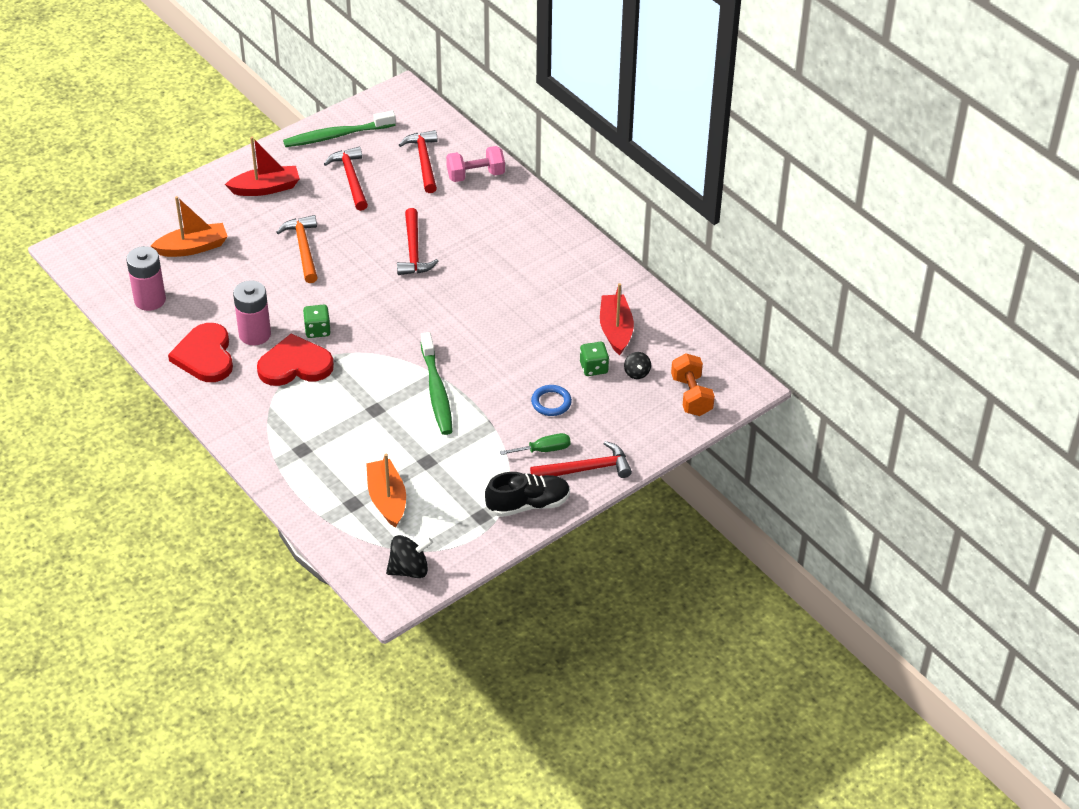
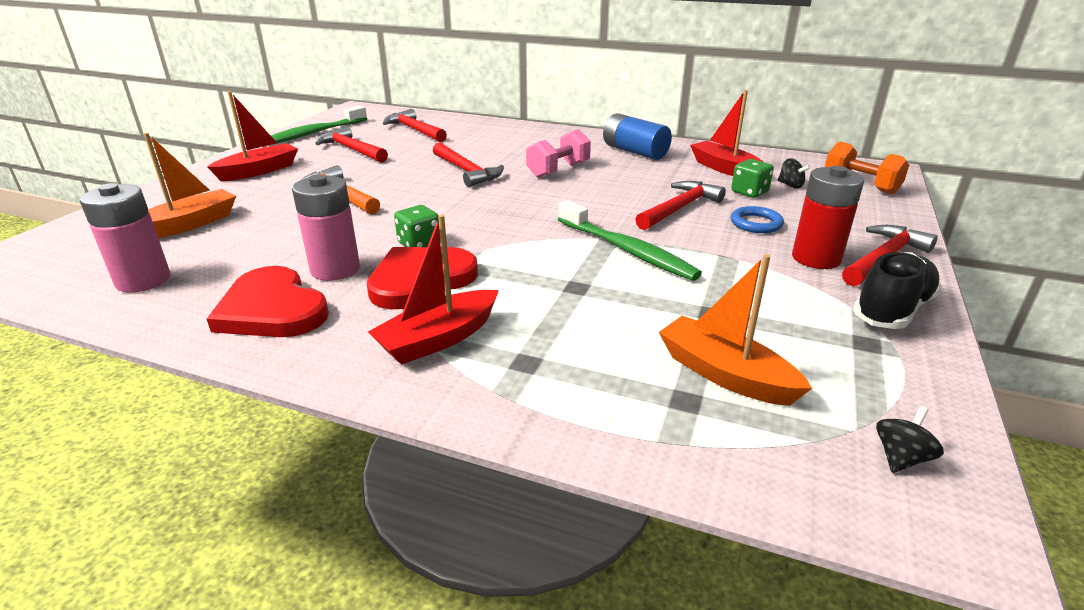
camera: 30 degrees left, 15 degrees down
black spinning top [386,535,433,578] -> black spinning top [876,406,944,473], size x0.60
pink dumbbell [446,146,505,182] -> pink dumbbell moved to [526,129,591,178]
green screwdriver [500,433,571,455] -> red battery [792,166,864,269]
none -> red boat [368,215,499,365]
none -> blue battery [603,113,672,160]
none -> red hammer [635,181,726,230]

